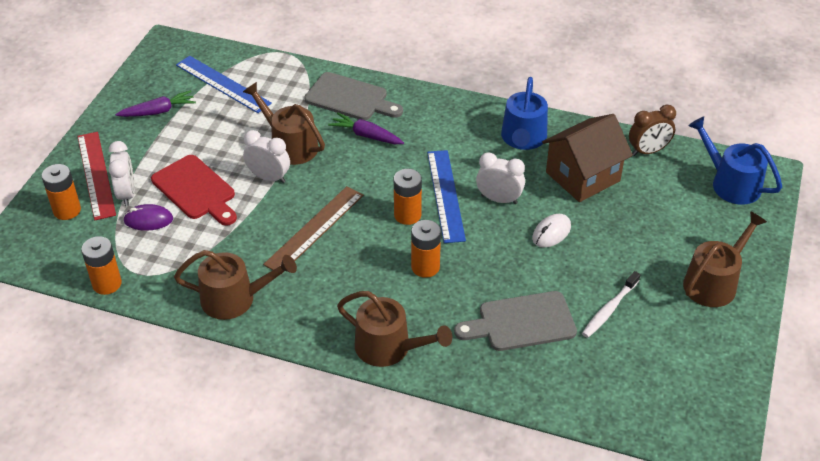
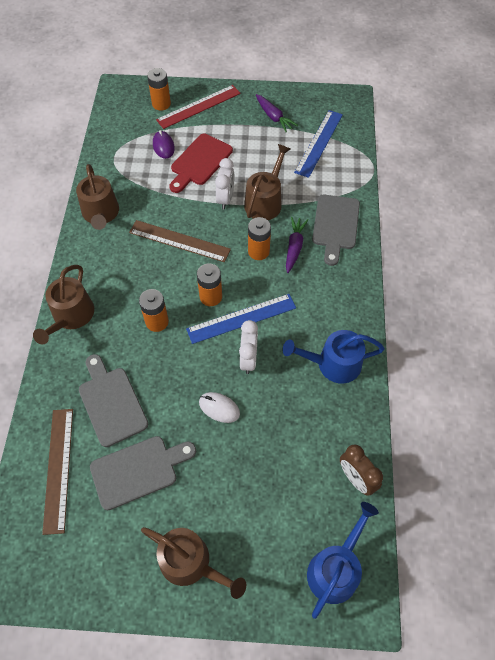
camera: 75 degrees right, 15 degrees up
orange battery [81,236,122,295] -> orange battery moved to [248,217,271,260]
white clock [109,141,135,206] -> none
brown house [542,114,633,202] -> none
white toothbrush [582,271,640,338] -> grey cutting board [90,436,196,510]
none -> brown ruler [42,409,73,535]

